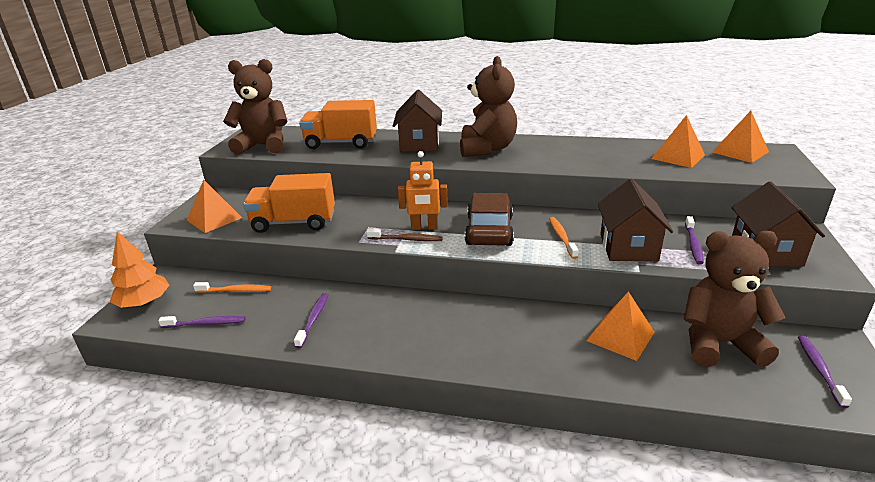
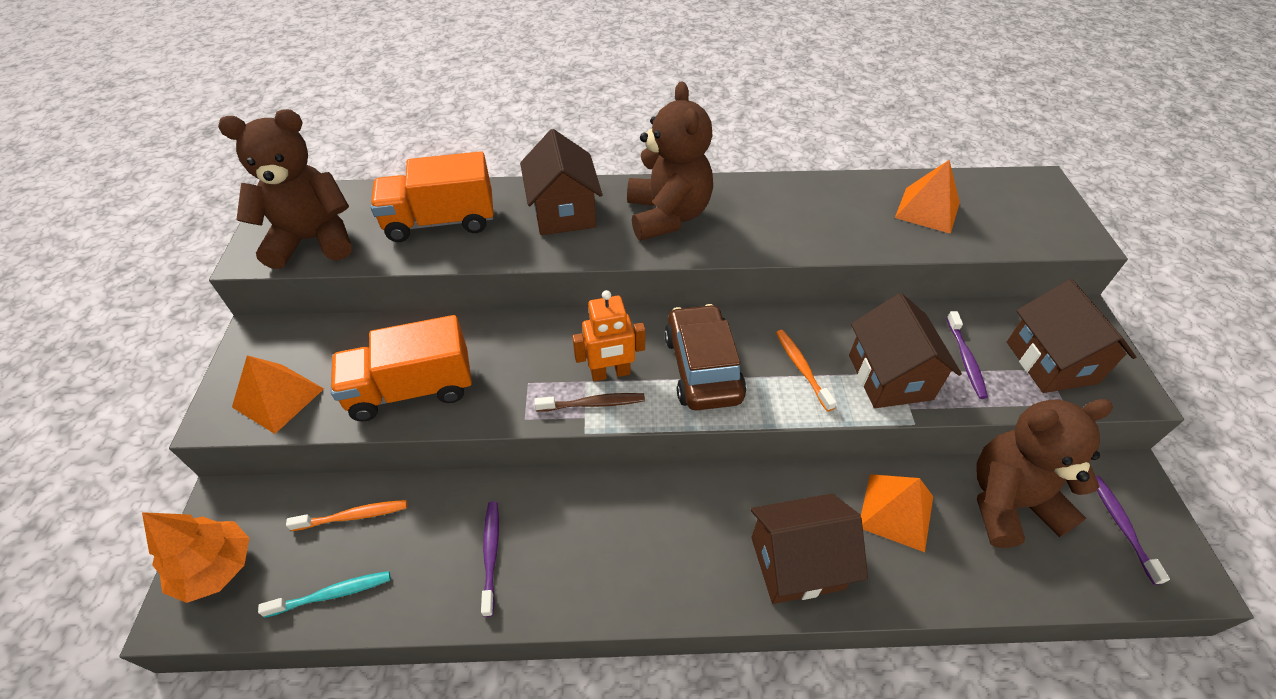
camera: 15 degrees left, 20 degrees up
purple toothbrush [159,316,246,328] -> turquoise toothbrush [258,571,391,618]
orange pyramid [712,111,769,163] -> none
none -> brown house [751,493,868,604]

